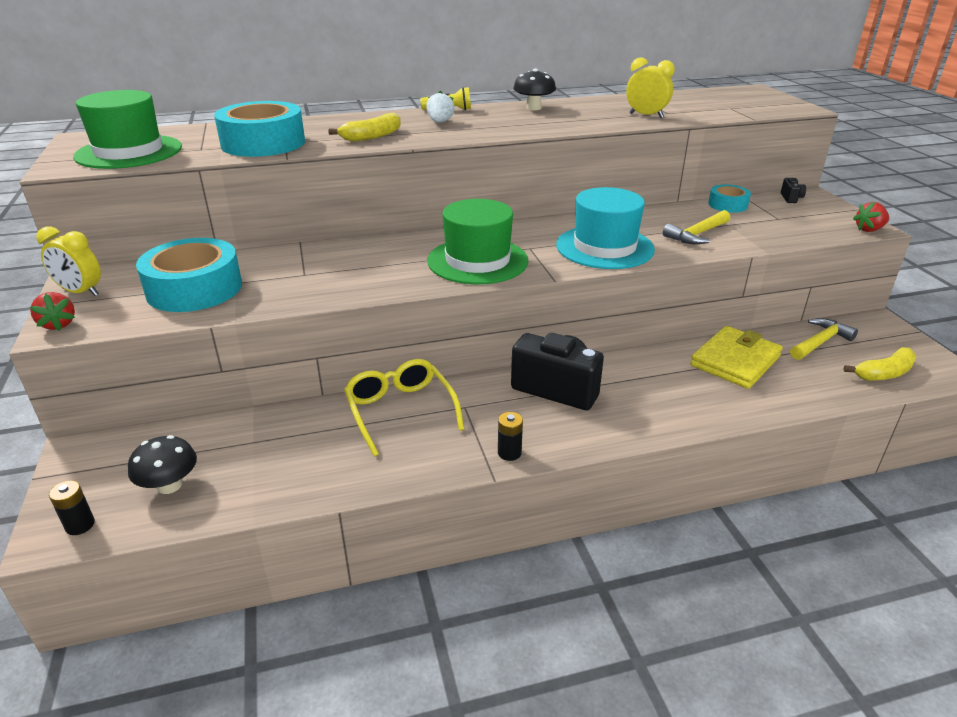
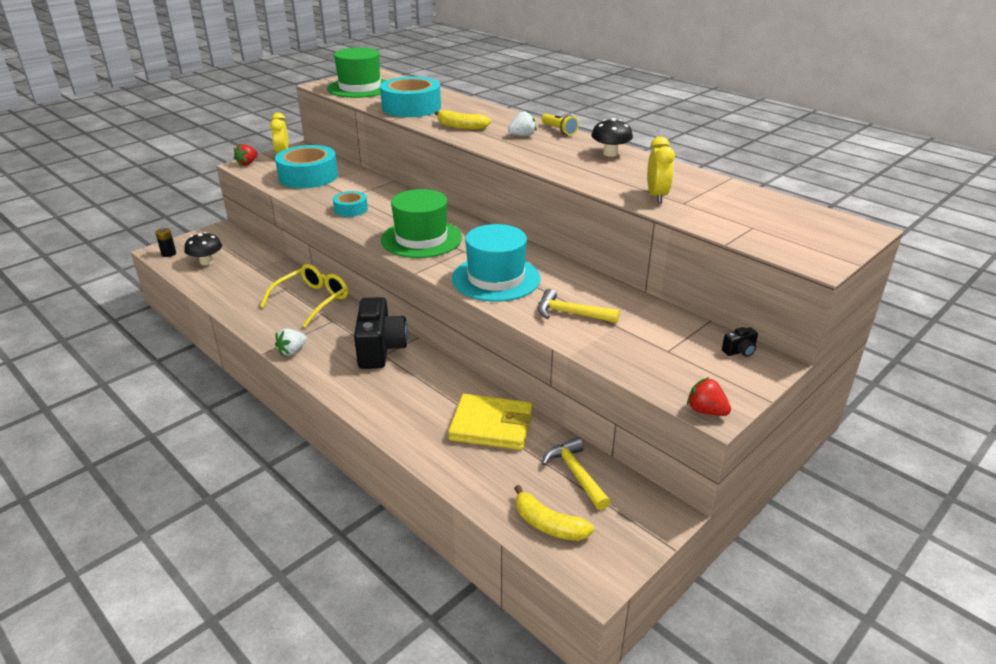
camera: 60 degrees right, 0 degrees up
black battery [498,412,523,461] -> white strawberry [275,329,307,355]
turquoise tape [708,185,751,213] -> turquoise tape moved to [333,191,368,217]
yellow hammer [790,318,858,360] -> yellow hammer turned 135 degrees counterclockwise [542,437,610,510]

